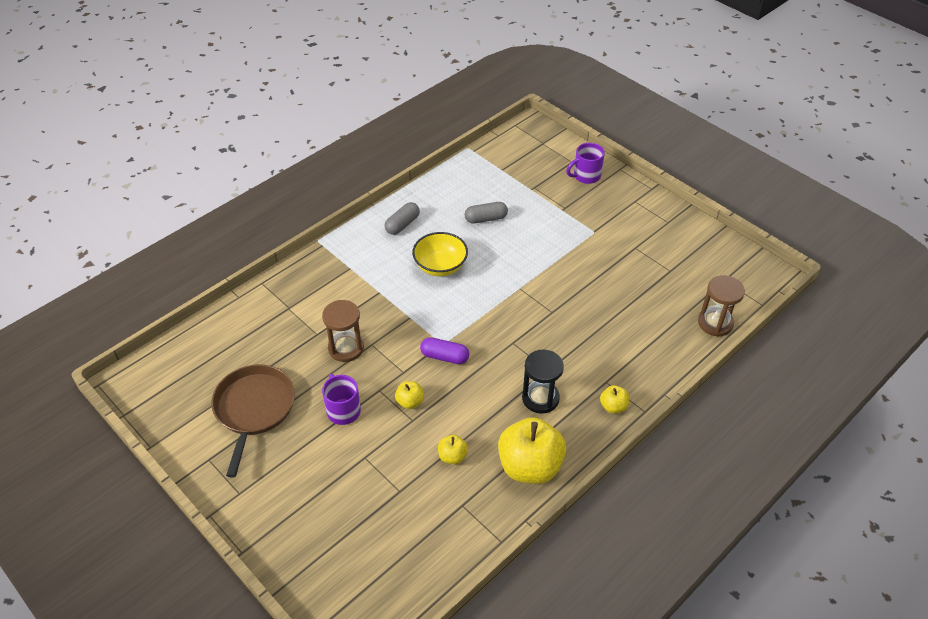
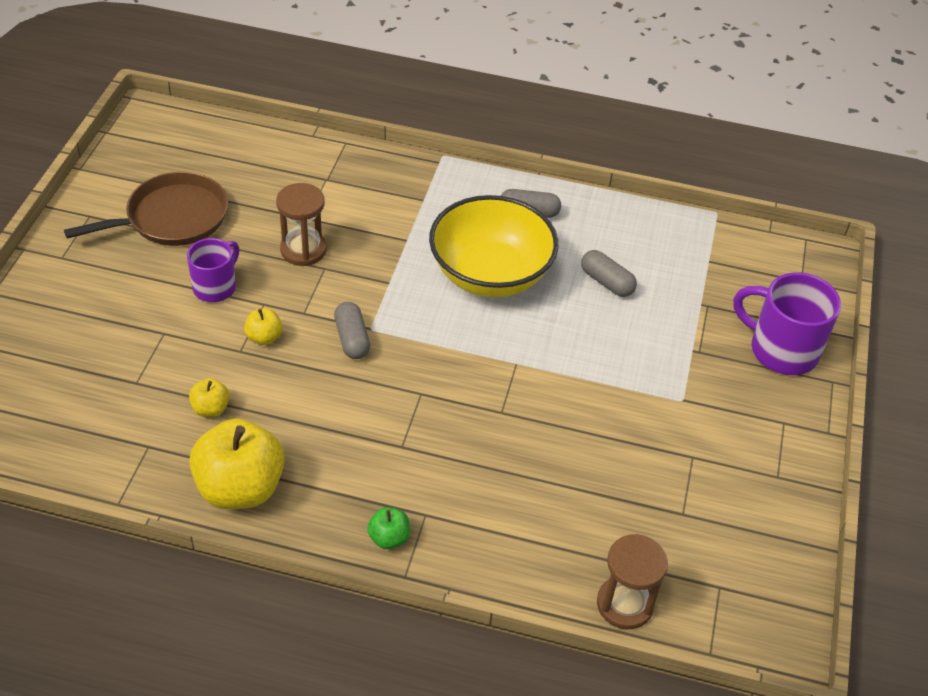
camera: 55 degrees right, 0 degrees up
yellow bowl [412,232,468,276] -> yellow bowl [429,195,558,297], size x1.63
purple capsule [420,337,469,364] -> grey capsule [334,302,370,359]
black hourglass [522,349,564,414] -> none
purple mug [566,143,605,184] -> purple mug [733,272,841,375], size x1.57
yellow apple [600,385,629,414] -> green apple [367,507,410,549]

